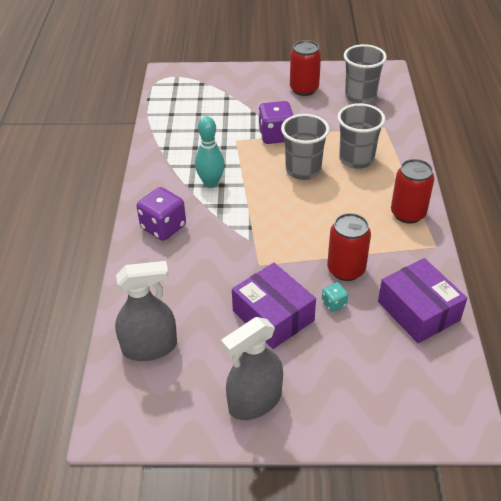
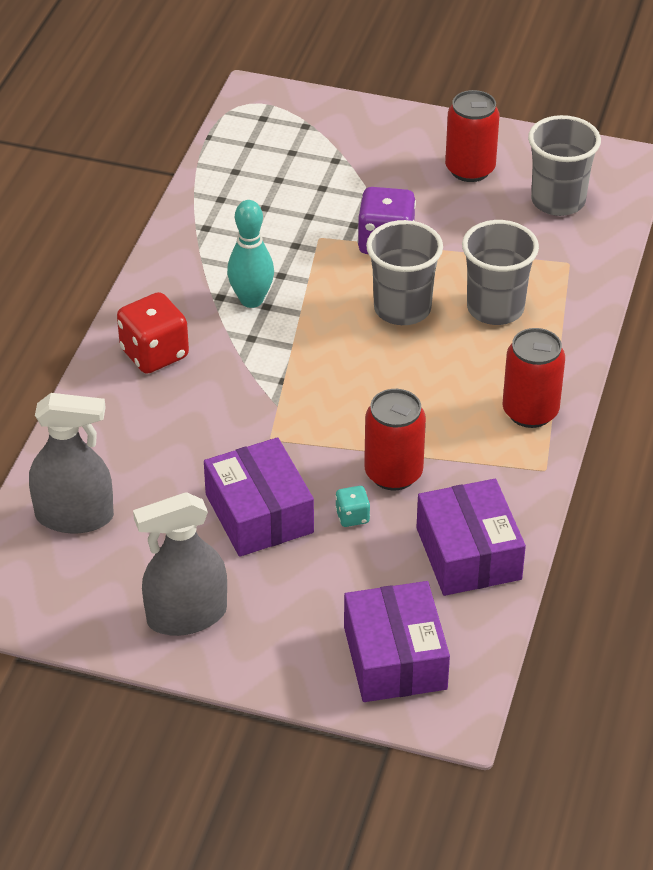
camera: 15 degrees right, 0 degrees up
purple dice [137,187,186,241] -> red dice [117,292,189,374]
none -> purple box [344,581,450,702]

